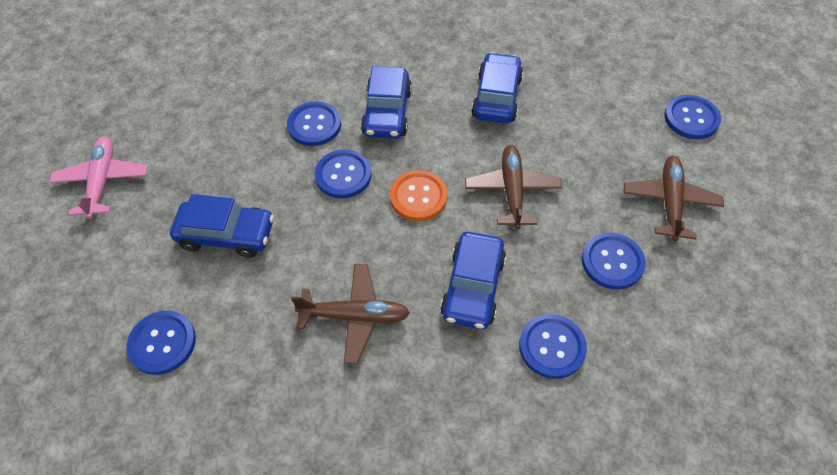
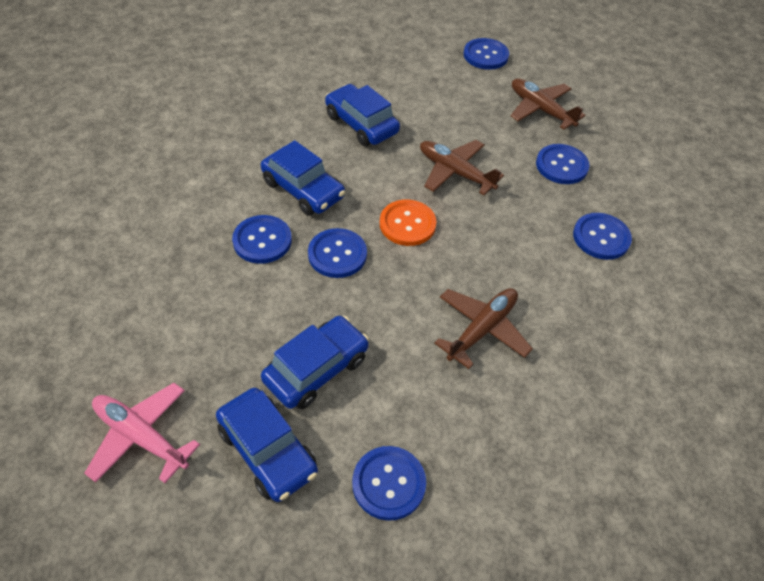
camera: 55 degrees left, 5 degrees down
blue car [440,232,506,329] -> blue car moved to [216,388,318,502]

